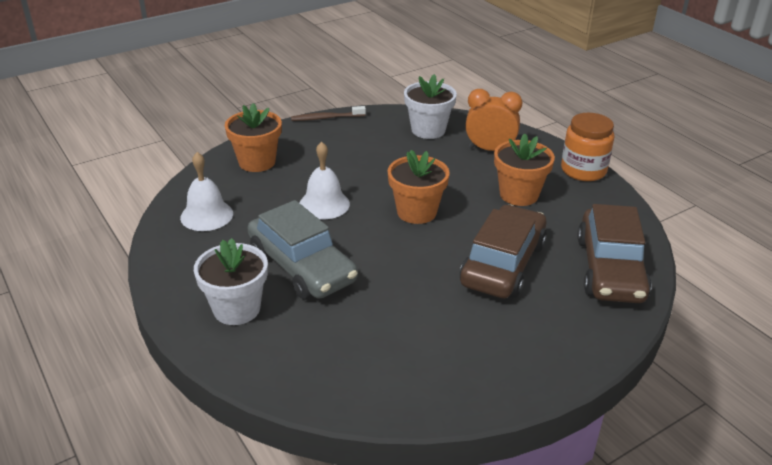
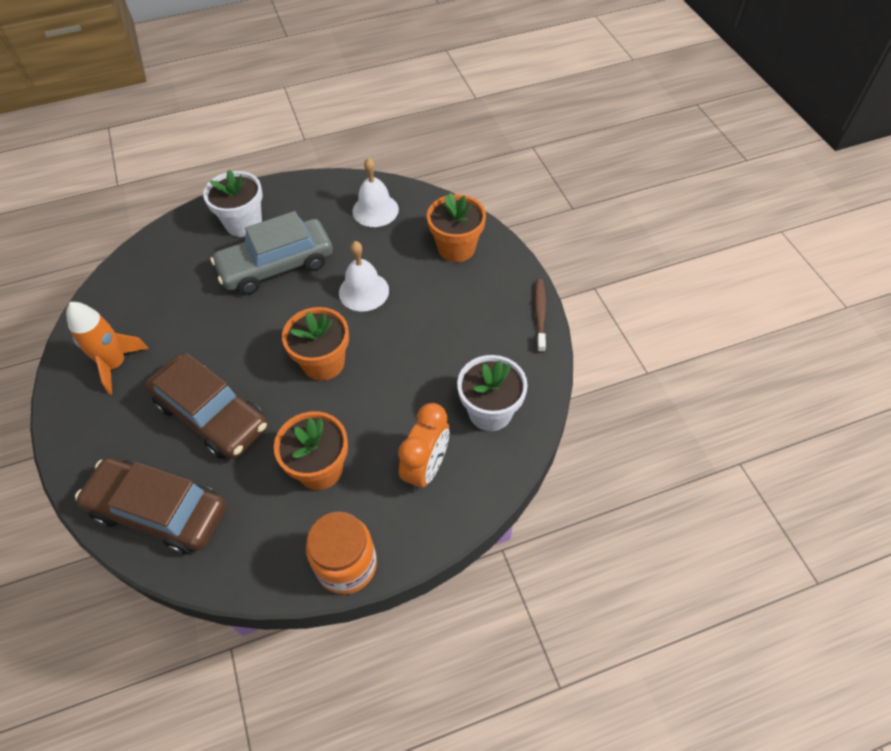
camera: 105 degrees right, 20 degrees up
none -> orange rocket [66,302,149,395]

